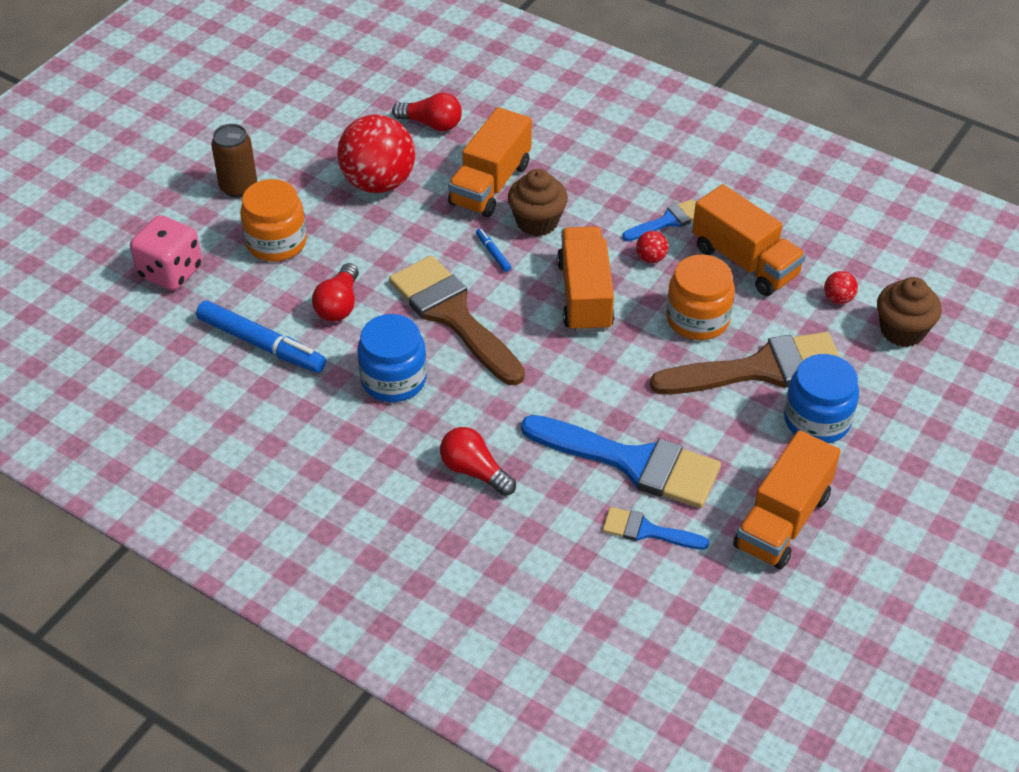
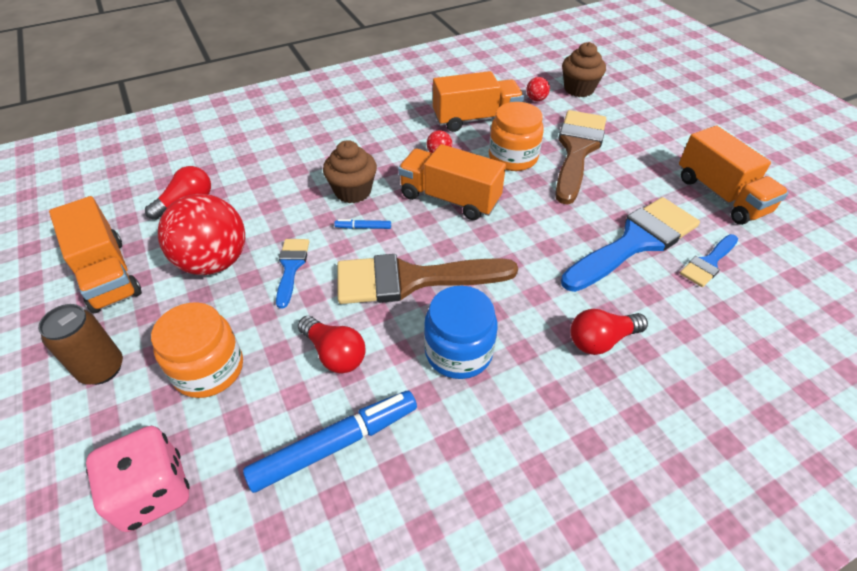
camera: 60 degrees left, 0 degrees up
orange truck [448,107,532,217] -> orange truck moved to [49,196,142,313]
blue brush [622,199,696,241] -> blue brush moved to [276,239,309,309]
blue jar [784,354,859,443] -> none

